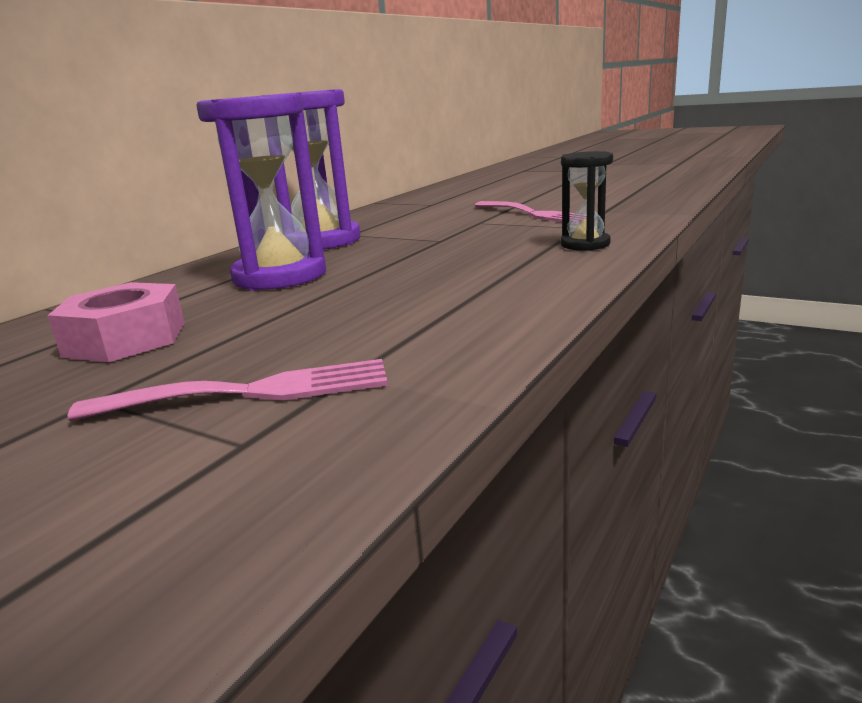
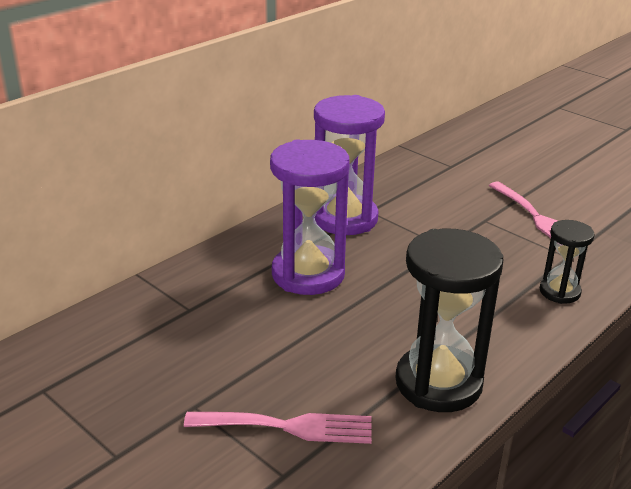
camera: 10 degrees right, 10 degrees up
pink nut [47,282,185,362] -> none
none -> black hourglass [395,229,504,412]

